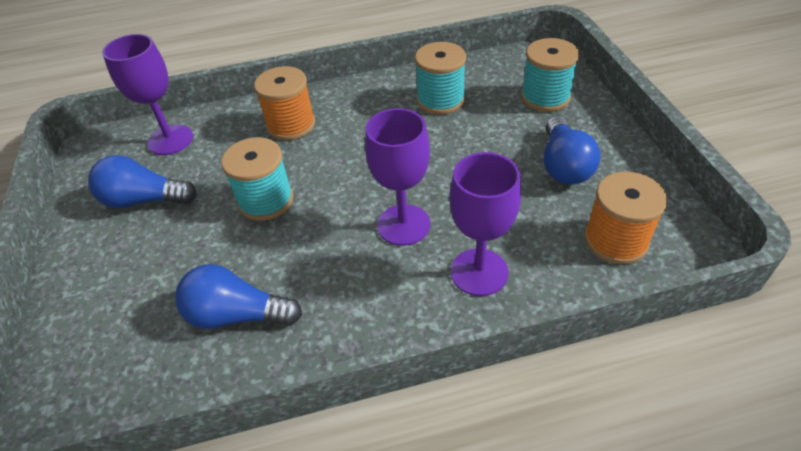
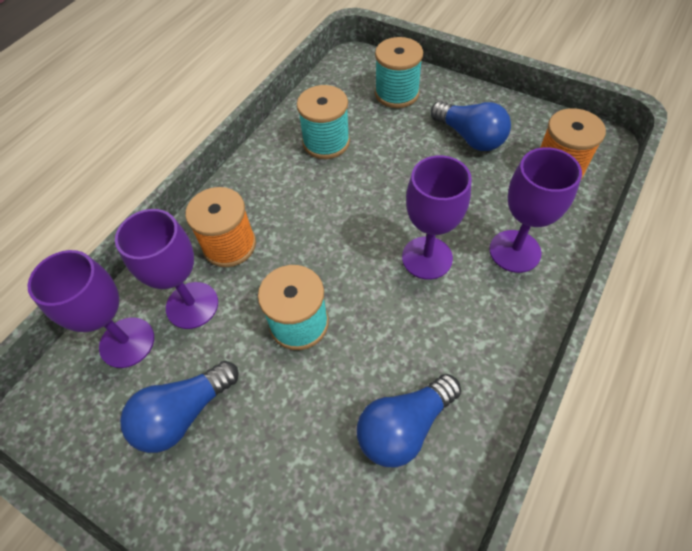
camera: 45 degrees left, 10 degrees up
none -> purple goblet [115,209,218,329]

